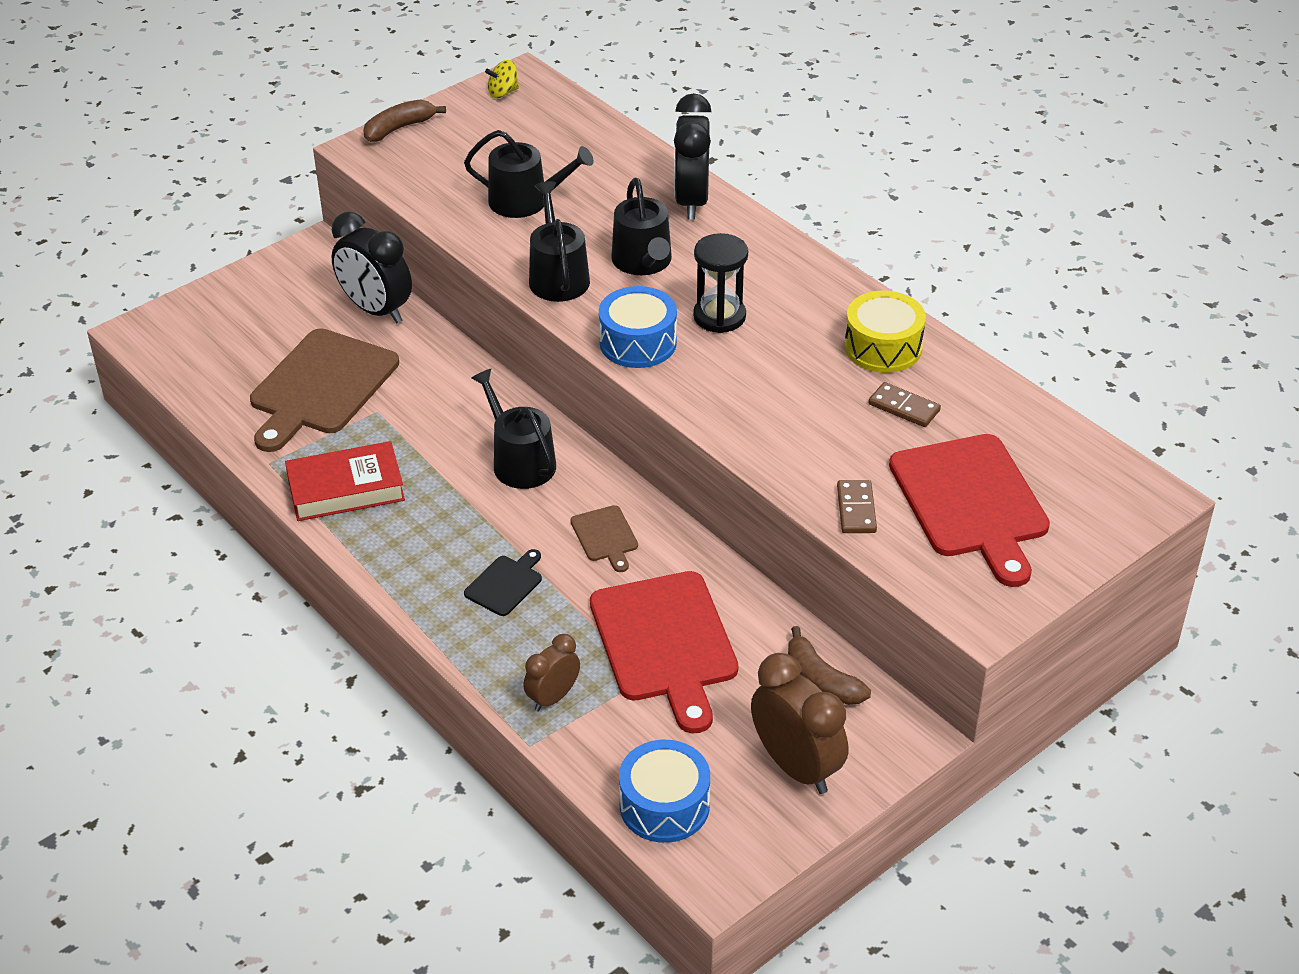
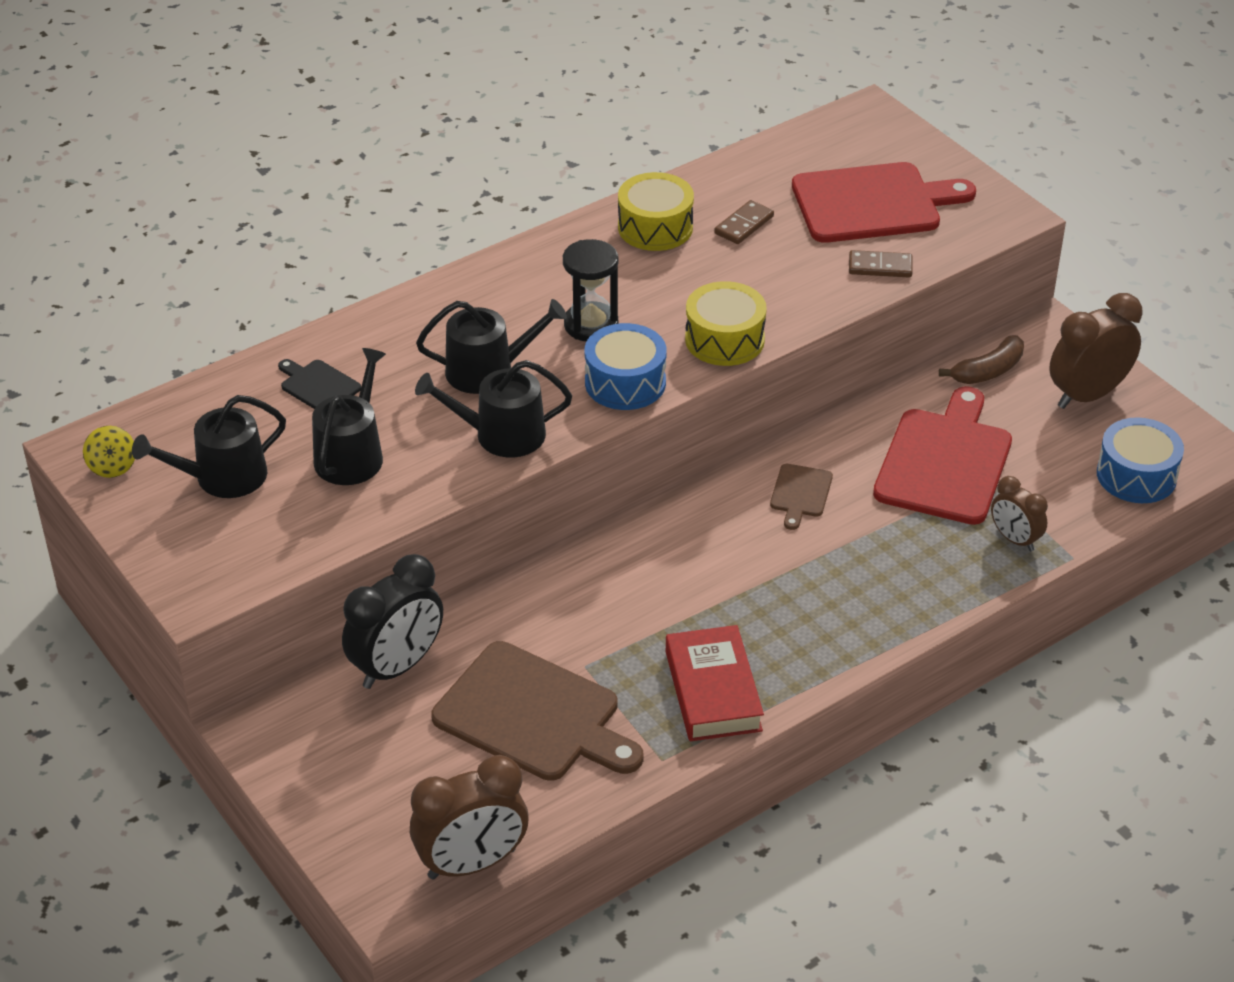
camera: 85 degrees left, 0 degrees up
brown banana [363,99,446,142] -> none
black cutting board [464,549,542,616] -> black cutting board moved to [278,359,361,409]
black watering can [471,369,556,489] -> black watering can moved to [132,395,286,498]
brown cutting board [570,505,638,572] -> brown cutting board turned 120 degrees clockwise [770,464,833,530]
red cutting board [590,571,738,733] -> red cutting board turned 60 degrees counterclockwise [873,386,1012,525]
black clock [674,93,711,220] -> none
none -> brown clock [410,755,529,880]
none -> yellow drum [685,281,767,366]

